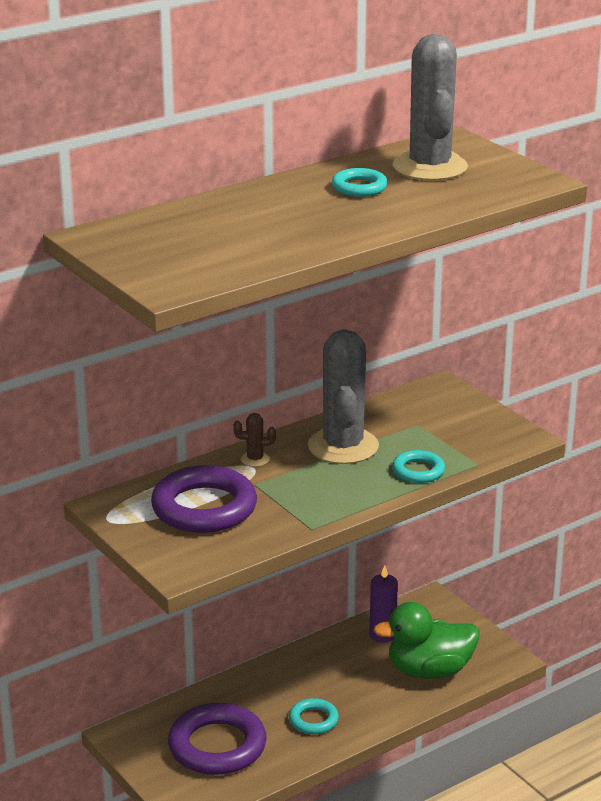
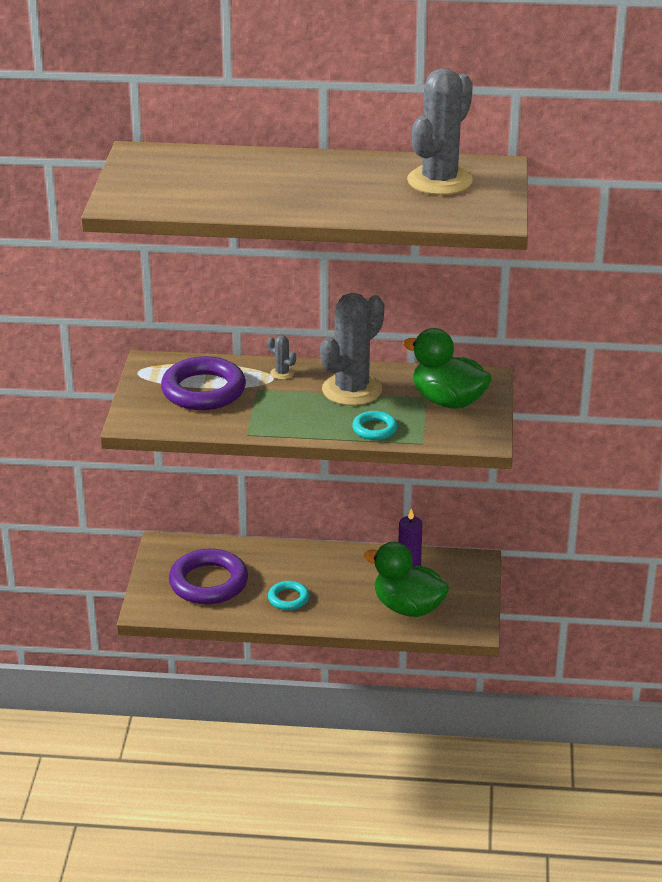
camera: 40 degrees right, 5 degrees up
brown cactus [233,413,276,467] -> grey cactus [268,335,296,380]
turquoise ring [332,168,388,197] -> none
none -> green duck [403,328,492,409]

